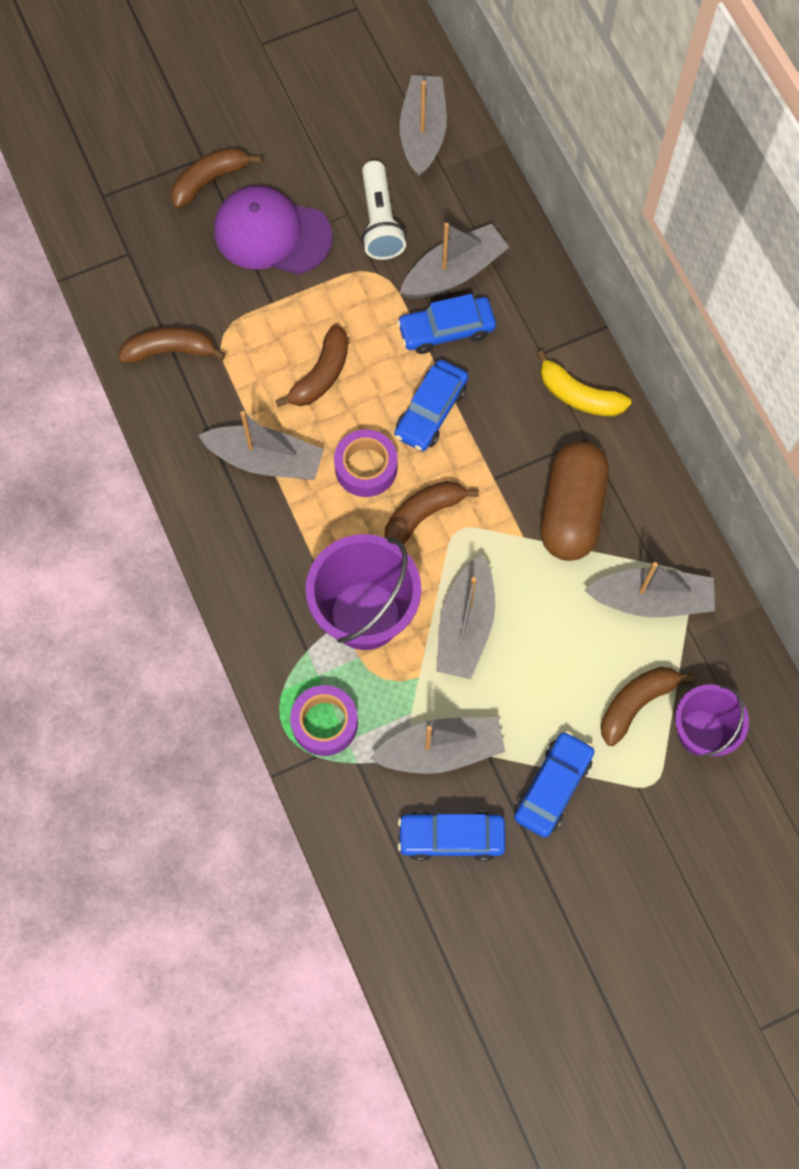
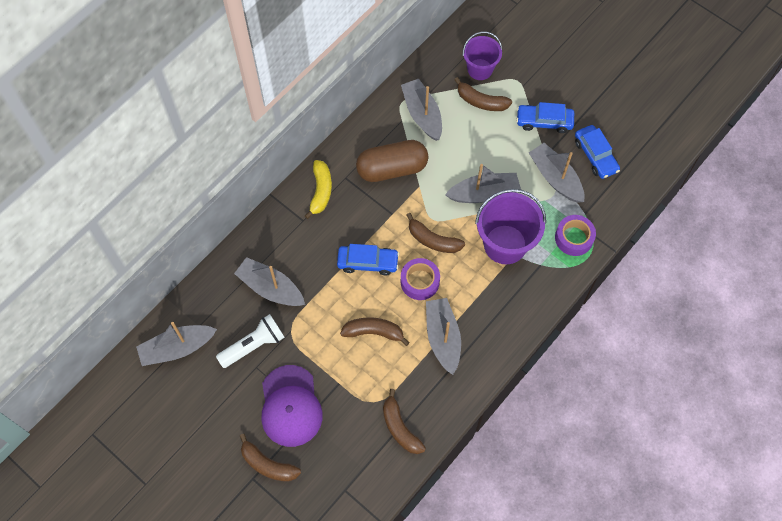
camera: 115 degrees left, 5 degrees down
blue car [397,294,496,354] -> none

